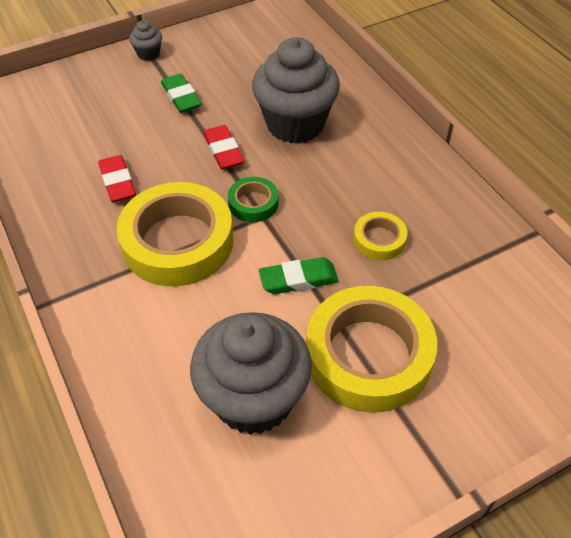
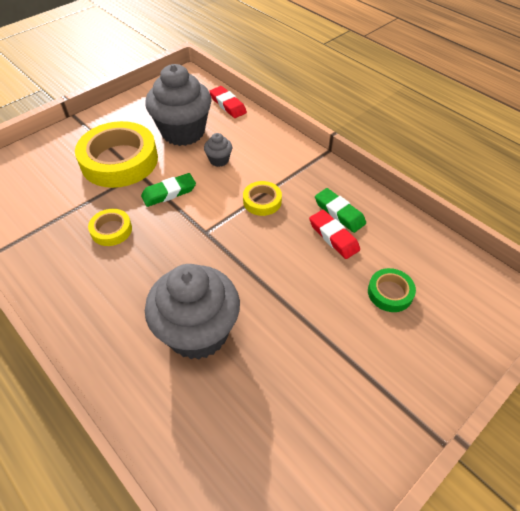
camera: 165 degrees right, 0 degrees up
yellow tape [117,182,234,287] -> yellow tape [243,181,282,216], size x0.47
grey cupcake [129,20,162,61] -> grey cupcake moved to [204,133,232,167]
green eraser [161,74,202,113] -> green eraser moved to [315,188,366,233]
red eraser [203,125,244,169] -> red eraser moved to [209,86,247,118]
green tape [228,177,279,222] -> green tape moved to [368,268,416,312]

